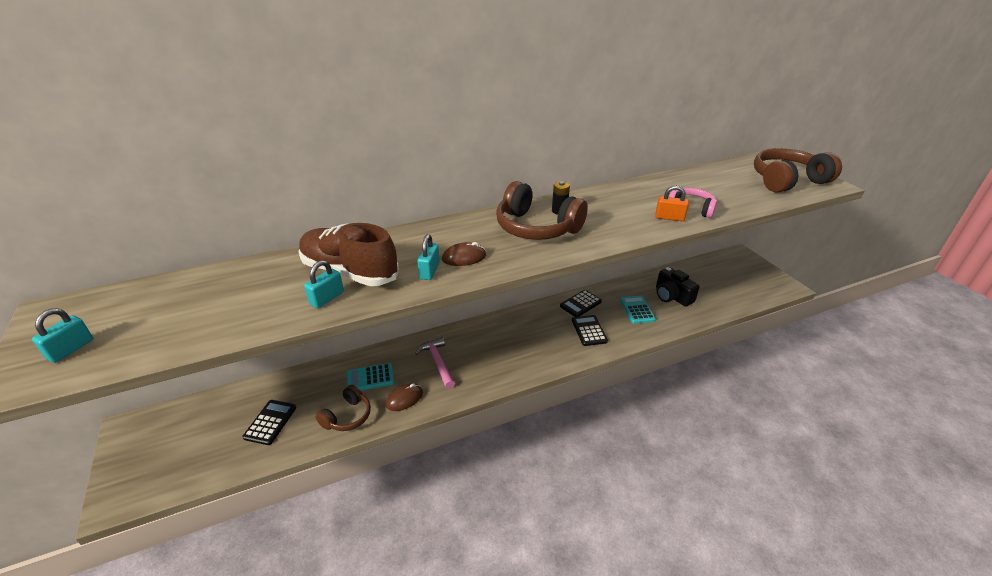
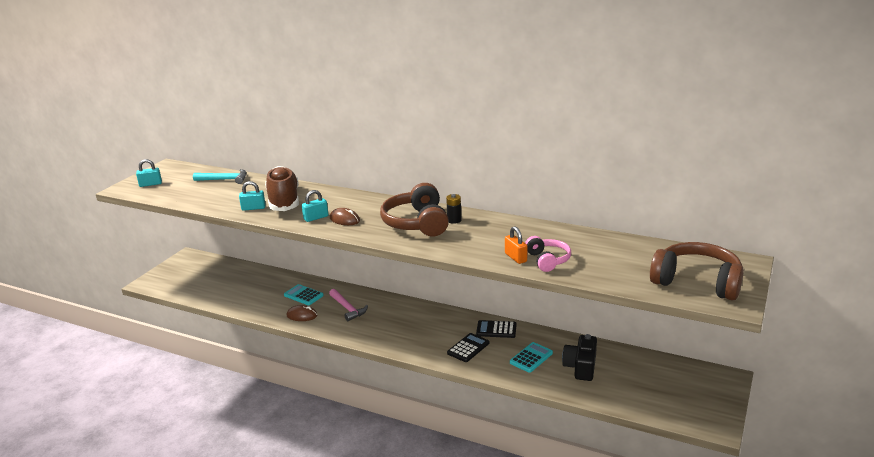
camera: 50 degrees right, 10 degrees down
black calculator [242,400,296,445] -> none
brown headphones [316,385,371,431] -> none
pink hammer [415,337,455,389] -> pink hammer turned 120 degrees clockwise [329,289,368,321]
none -> turquoise hammer [193,169,247,184]

